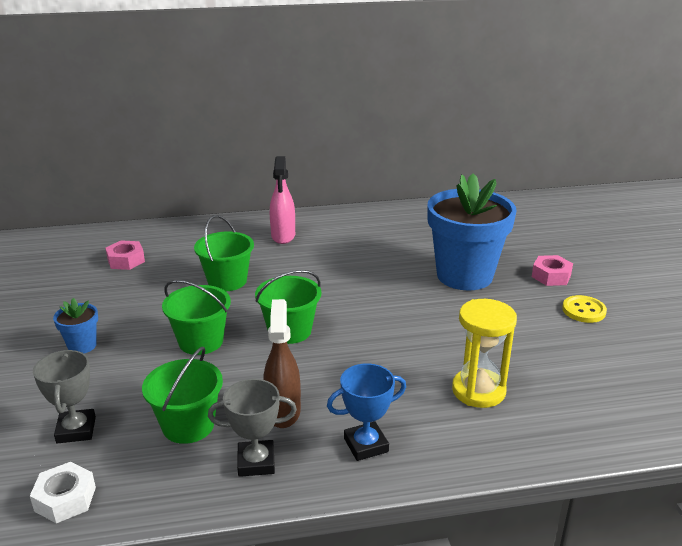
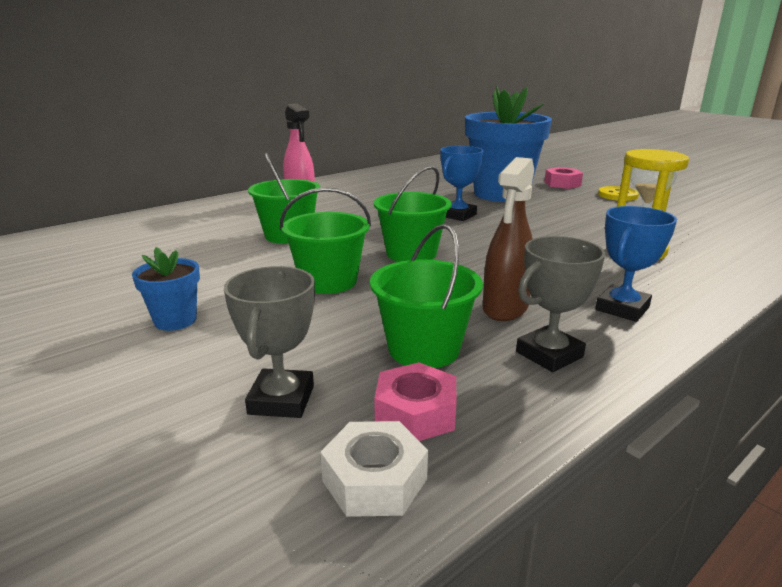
camera: 30 degrees left, 5 degrees down
grey trophy [33,350,96,443] -> grey trophy turned 45 degrees clockwise [224,266,315,418]
pink nut [105,240,145,270] -> pink nut moved to [374,362,456,441]
brown spray bottle [263,299,301,428] -> brown spray bottle turned 120 degrees counterclockwise [483,157,534,321]
none -> blue trophy [440,146,483,221]

